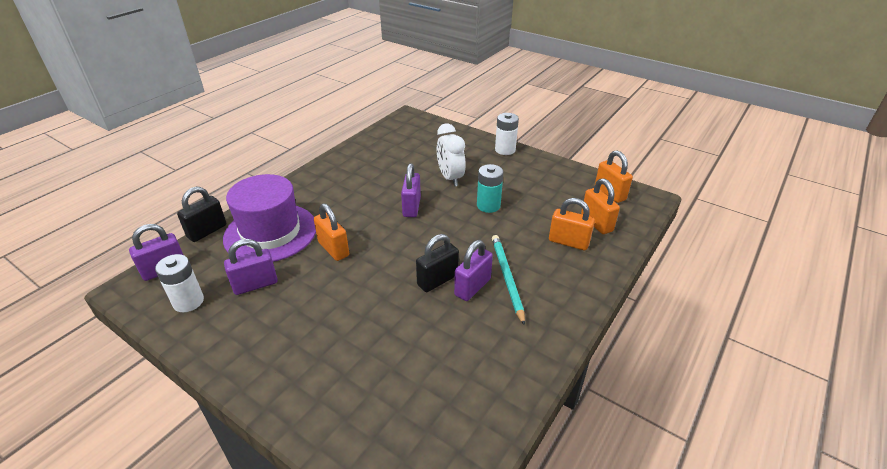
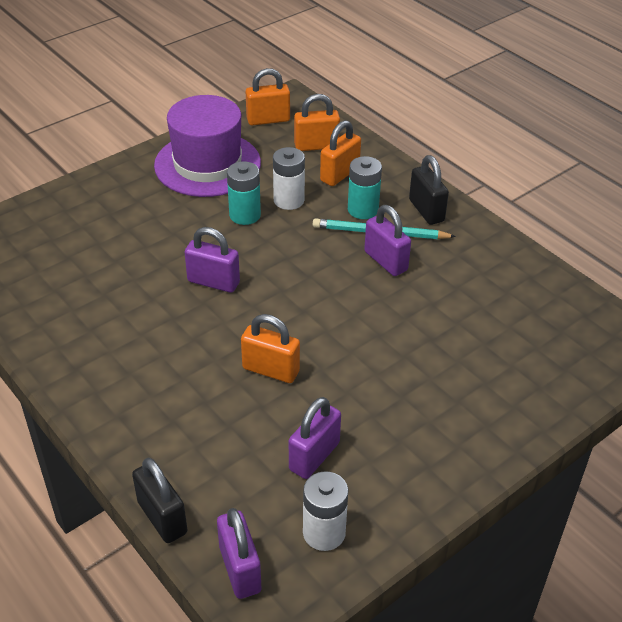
camera: 75 degrees left, 5 degrees up
purple hat [223,174,316,262] -> purple hat moved to [154,95,261,197]
purple padlock [224,239,278,295] -> purple padlock turned 45 degrees clockwise [289,397,341,479]
orange padlock [314,203,349,261] -> orange padlock turned 45 degrees clockwise [241,314,300,383]
black padlock [416,234,459,292] -> black padlock moved to [409,155,449,225]
white clock [437,123,465,186] -> none
white battery [495,113,519,155] -> white battery moved to [273,147,305,210]
none -> turquoise battery [348,156,382,219]

